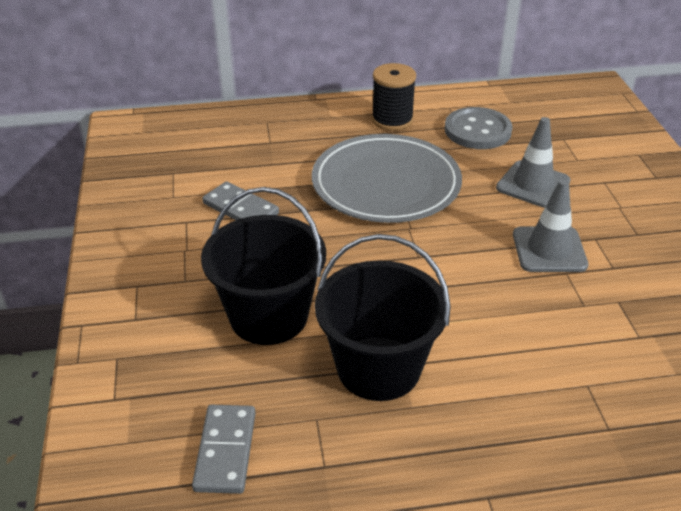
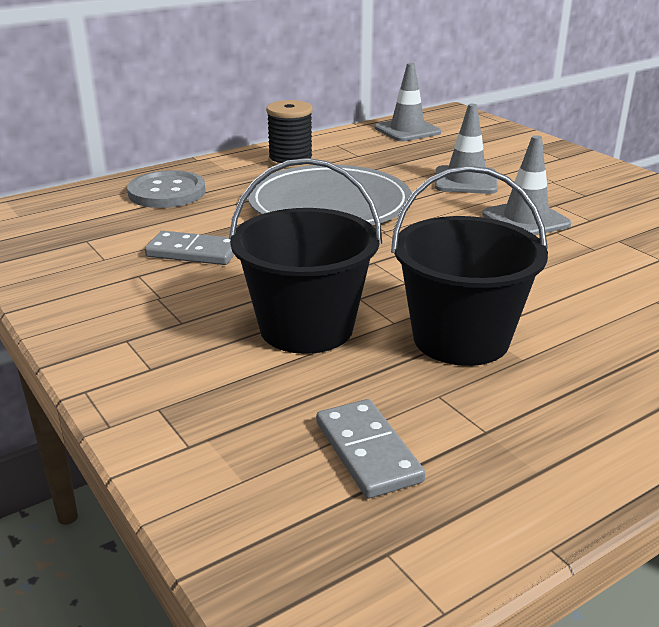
camera: 25 degrees left, 10 degrees down
grey button [445,107,513,149] -> grey button moved to [127,170,206,208]
none -> grey traffic cone [375,63,441,141]

